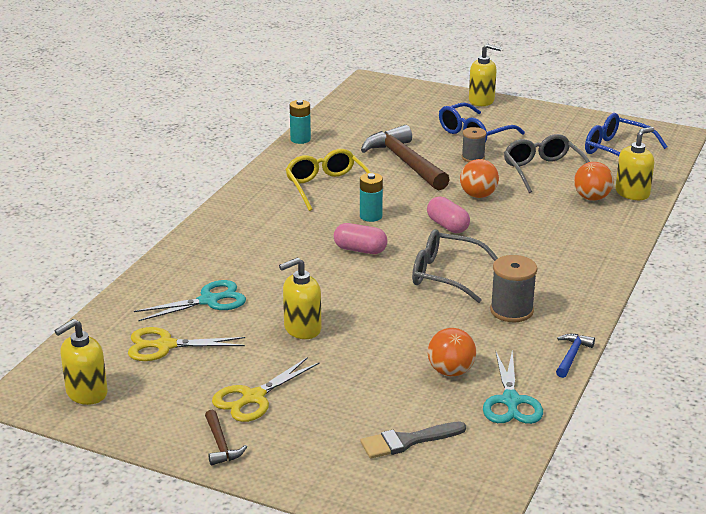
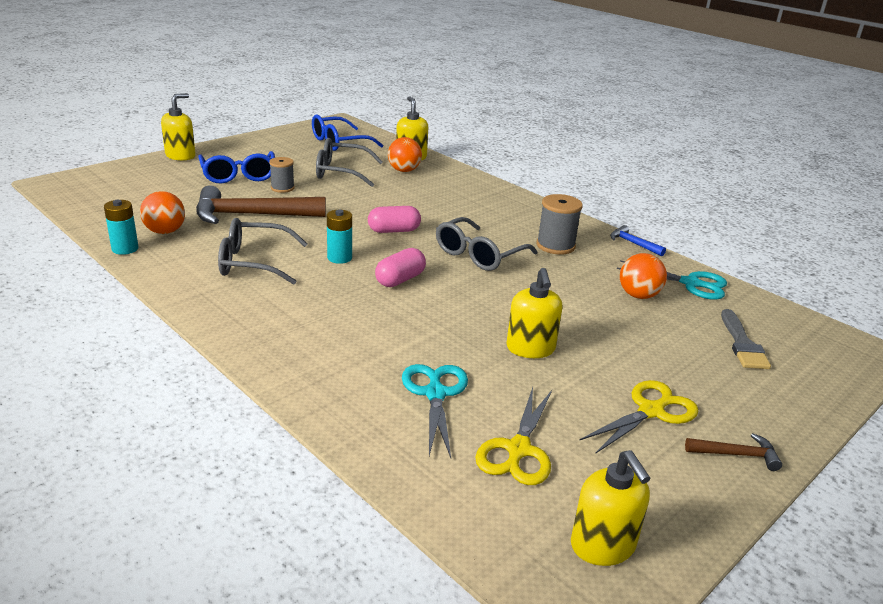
camera: 70 degrees left, 0 degrees up
yellow scissors [212,357,320,422] -> yellow scissors turned 105 degrees counterclockwise [579,380,699,454]
yellow glasses [285,149,371,211] -> grey glasses [218,218,308,285]
orange ball [460,159,499,198] -> orange ball moved to [140,191,185,234]

